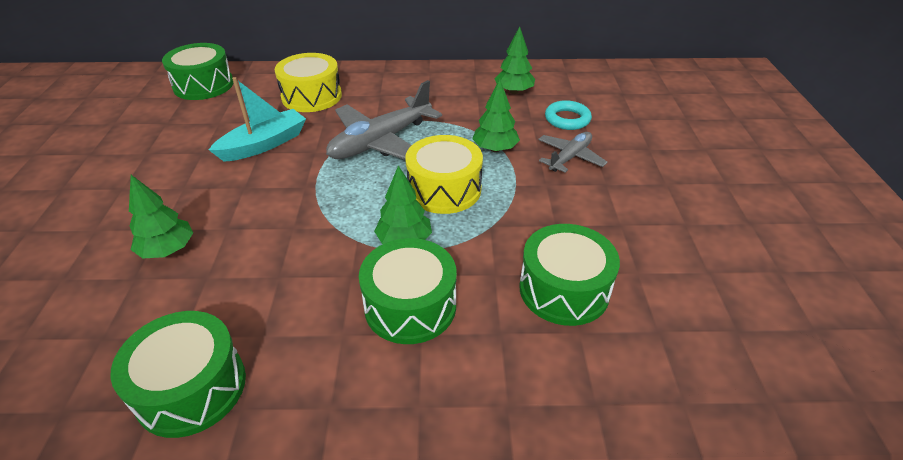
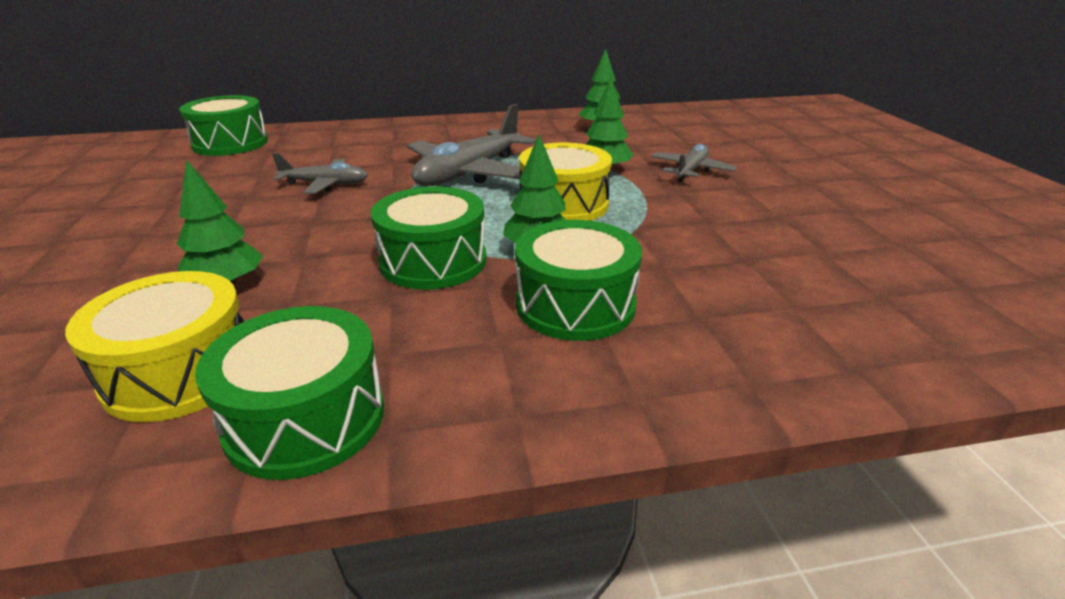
camera: 10 degrees left, 10 degrees down
turquoise boat [209,77,306,162] -> grey plane [272,153,368,194]
yellow drum [275,53,342,112] -> yellow drum moved to [65,271,244,422]
green drum [519,224,620,326] -> green drum moved to [371,186,487,290]
turquoise ring [545,100,592,130] -> none

